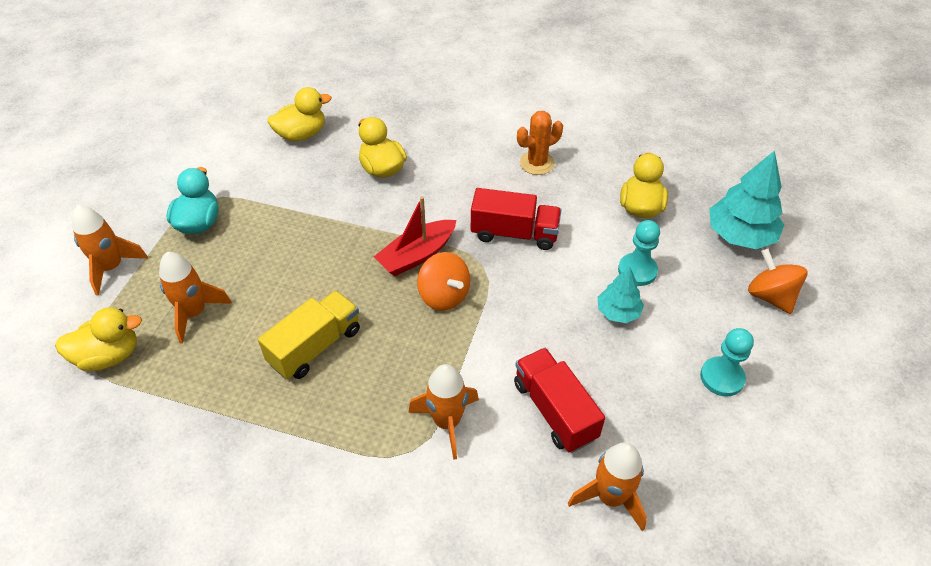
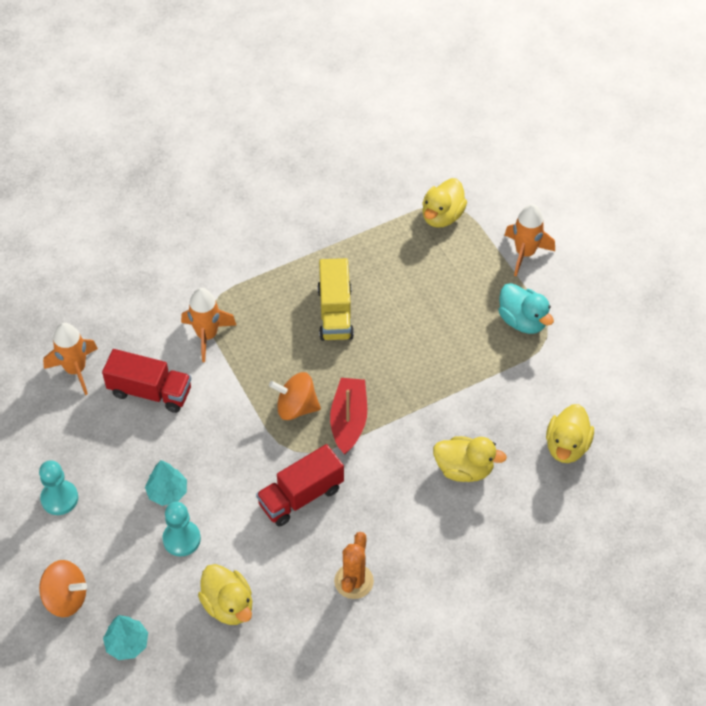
camera: 135 degrees right, 5 degrees up
orange rocket [159,252,232,344] -> none
turquoise tree [709,150,784,249] -> turquoise tree [103,615,148,660], size x0.59

